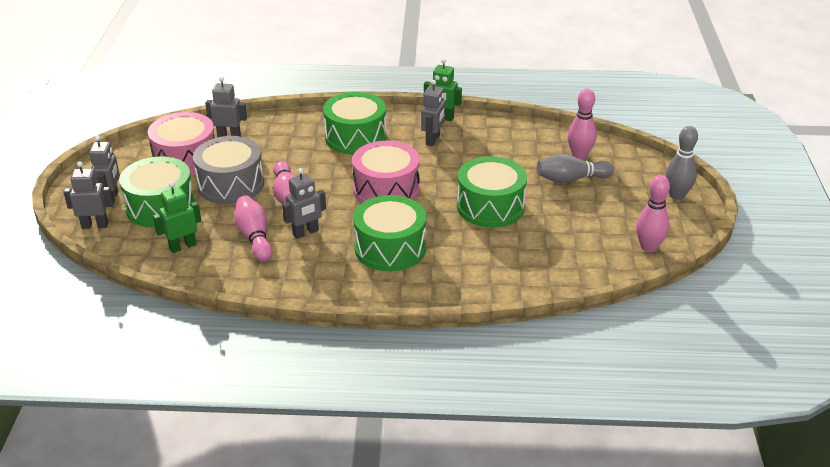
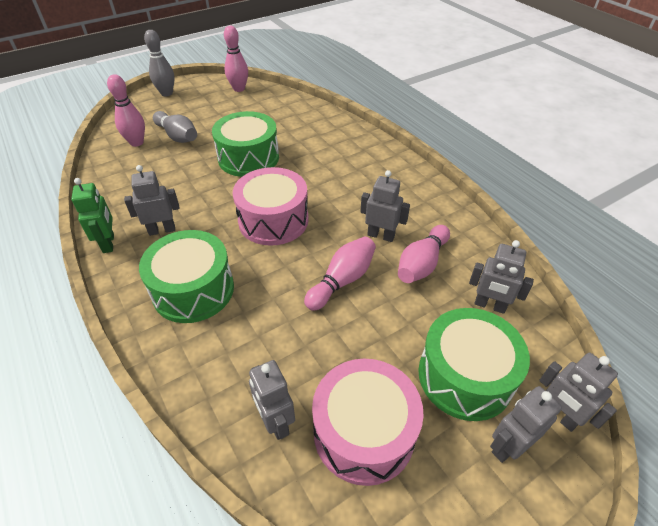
camera: 125 degrees left, 10 degrees up
green robot [153,182,201,253] -> grey robot [469,240,534,314]
grey drum [193,136,264,204] -> none
green drum [353,195,427,271] -> none

